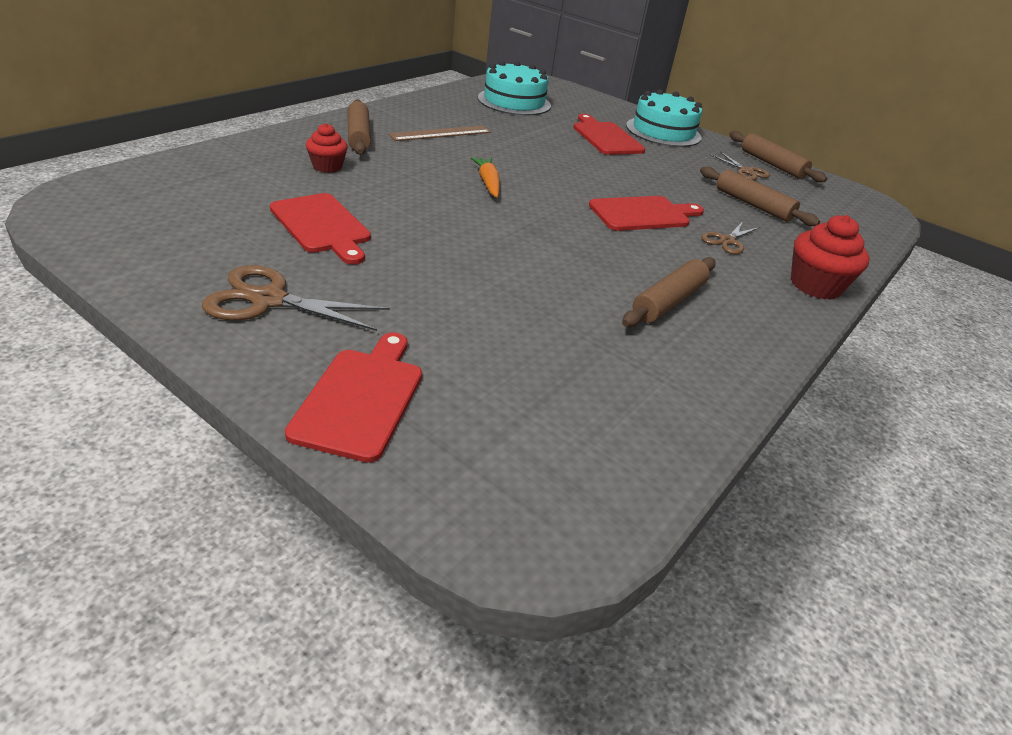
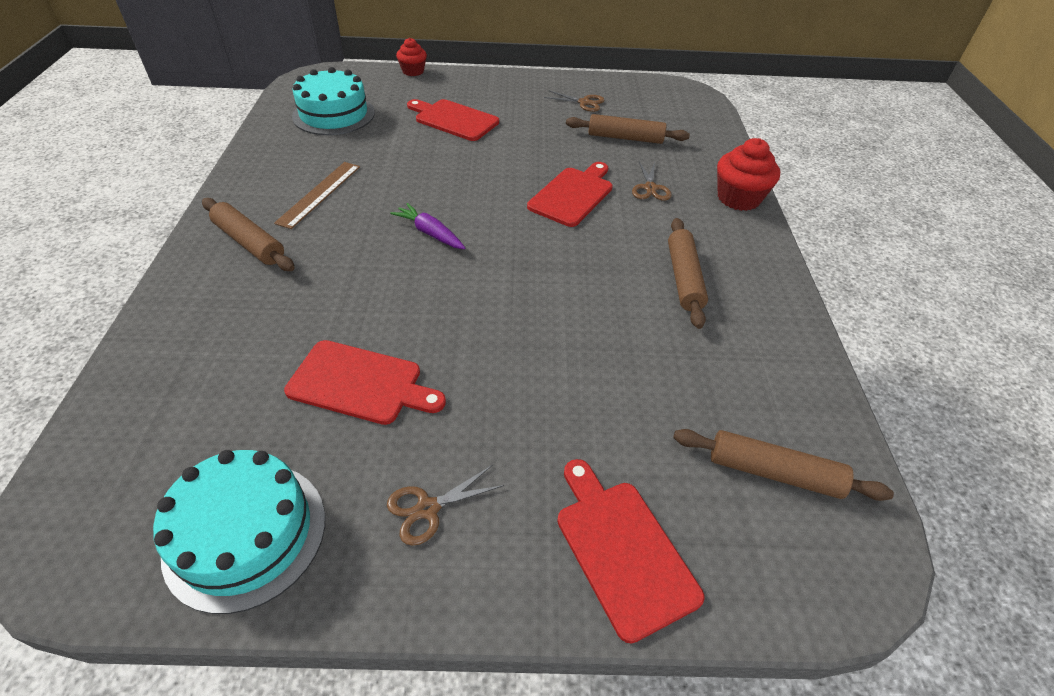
camera: 35 degrees left, 10 degrees up
brown scissors [202,265,390,331] -> brown scissors [387,465,505,546], size x0.60
red cupcake [306,123,348,173] -> red cupcake moved to [396,38,427,76]
orange carrot [471,157,500,197] -> purple carrot [390,203,465,249]
turquoise cake [626,89,702,147] -> turquoise cake moved to [153,450,325,614]
brown rolling pin [729,131,827,182] -> brown rolling pin moved to [673,429,894,501]

